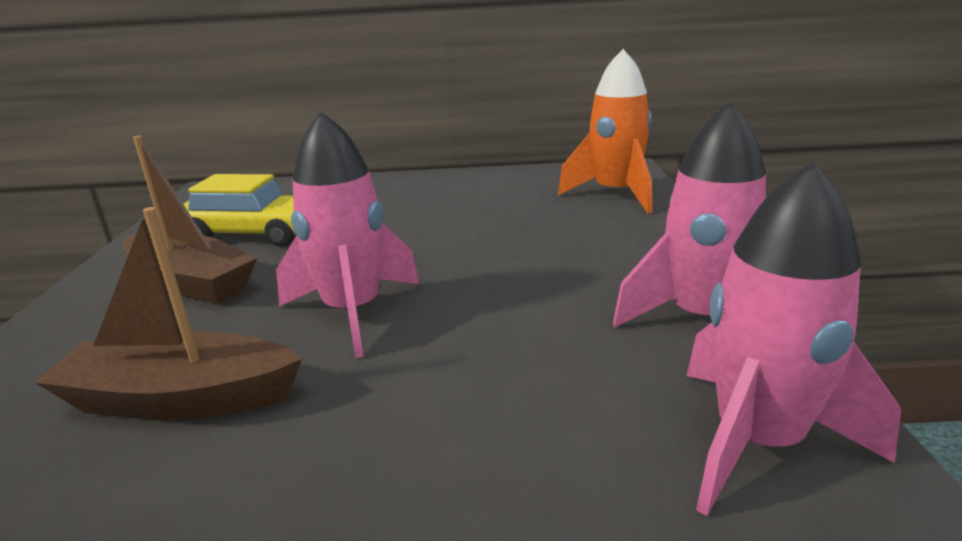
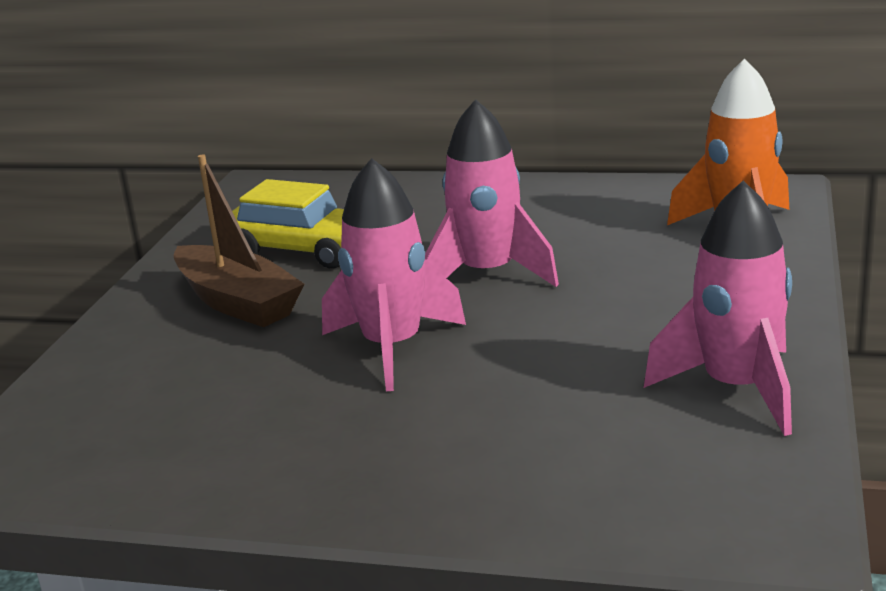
camera: 15 degrees right, 0 degrees up
brown boat [35,207,302,420] -> none
pink rocket [687,162,901,516] -> pink rocket moved to [425,99,559,287]

